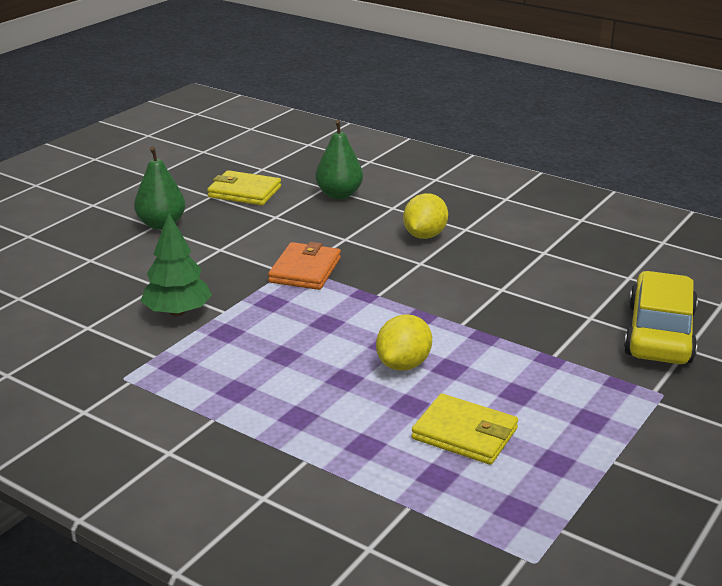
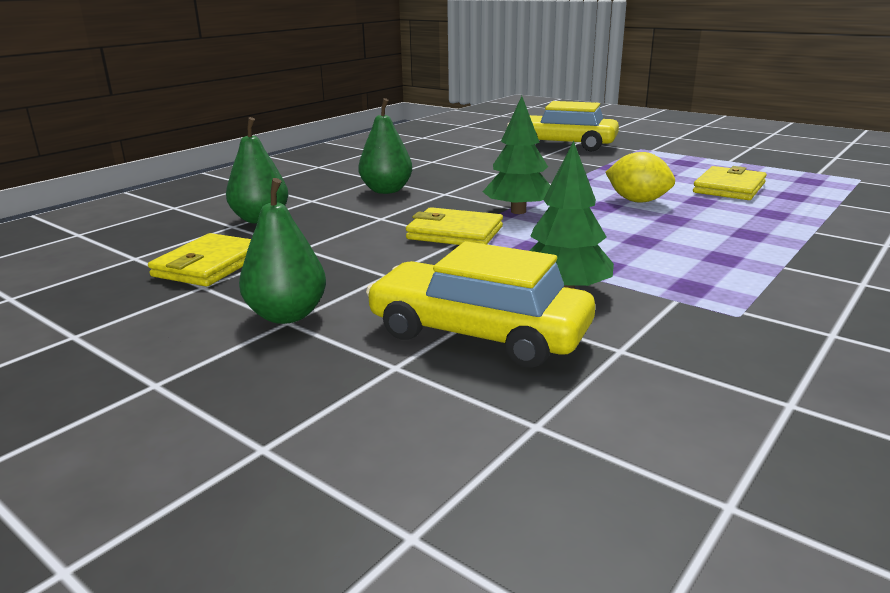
camera: 85 degrees left, 5 degrees down
orange wallet [268,242,341,290] -> yellow wallet [406,207,503,245]
yellow lemon [403,193,448,239] -> green pear [358,98,412,194]
none -> yellow car [366,241,595,368]
none -> green tree [483,96,551,214]

